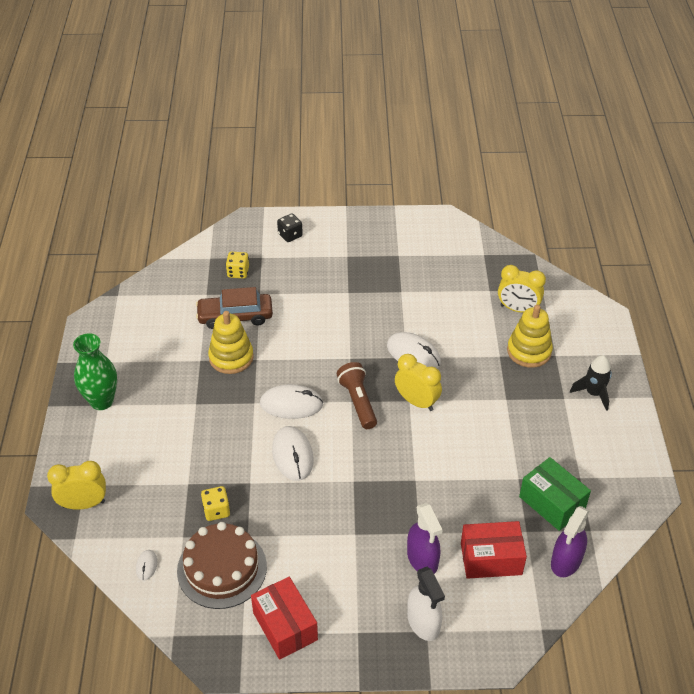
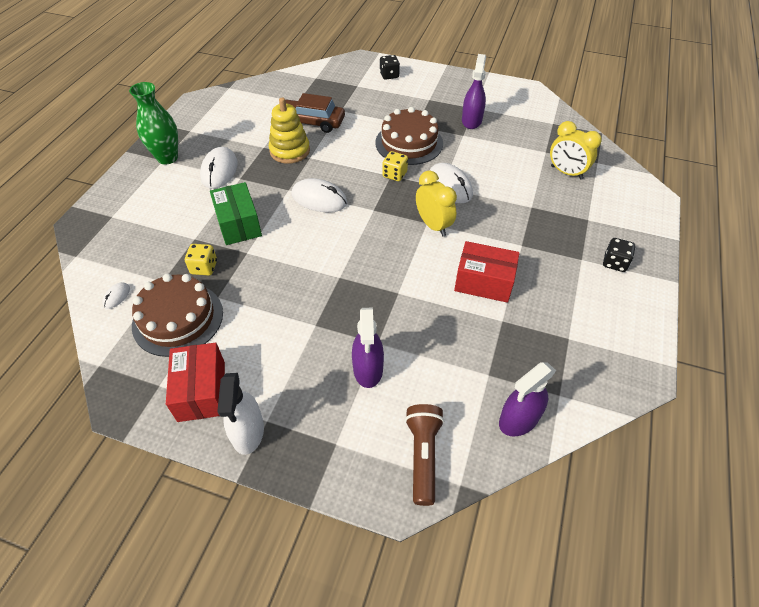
camera: 20 degrees right, 5 degrees up
yellow clock [47,461,106,510] -> none
yellow dice [226,252,249,279] -> yellow dice moved to [382,151,408,181]
white mouse [272,426,314,481] -> white mouse moved to [200,147,237,189]
brown flashlight [337,362,377,429] -> brown flashlight moved to [405,404,444,506]
white spray bottle [407,567,445,641] -> white spray bottle moved to [217,373,264,455]
red box [461,521,527,579] -> red box moved to [454,241,520,303]
yellow stacking toy [507,305,553,368] -> none
green box [519,457,591,531] -> green box moved to [210,182,262,245]
black rocket [570,355,612,411] -> black dice [603,238,635,272]
none -> brown cake [376,107,443,165]
none -> purple spray bottle [462,54,486,129]

